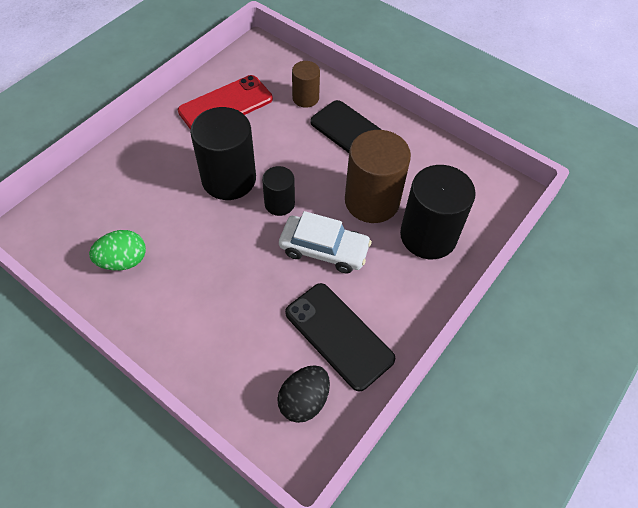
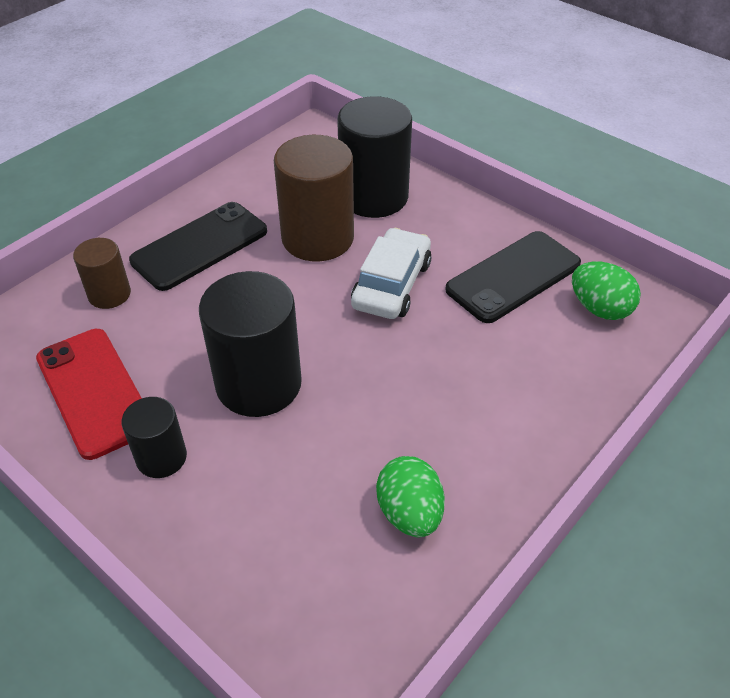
camera: 85 degrees left, 10 degrees down
black cylinder [262,166,295,216] -> black cylinder moved to [121,397,187,478]
black egg [277,365,330,423] -> green egg [572,262,641,320]

